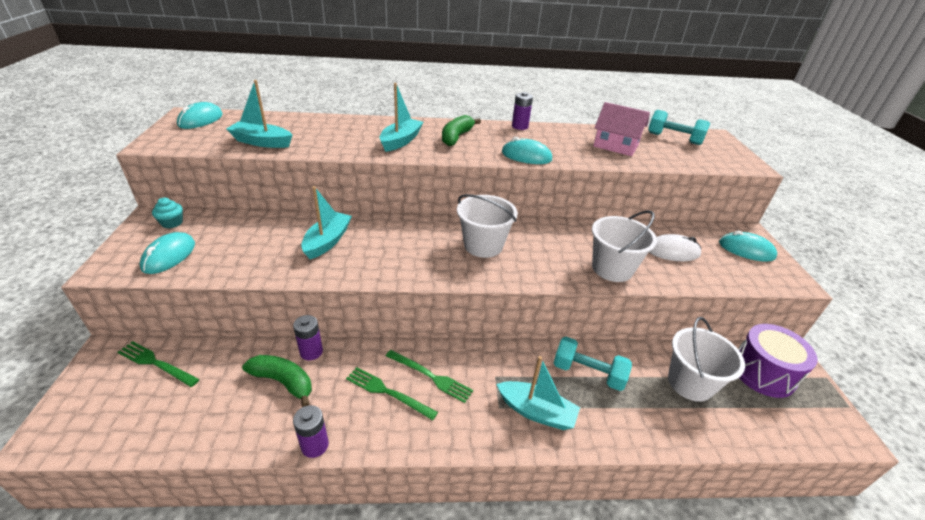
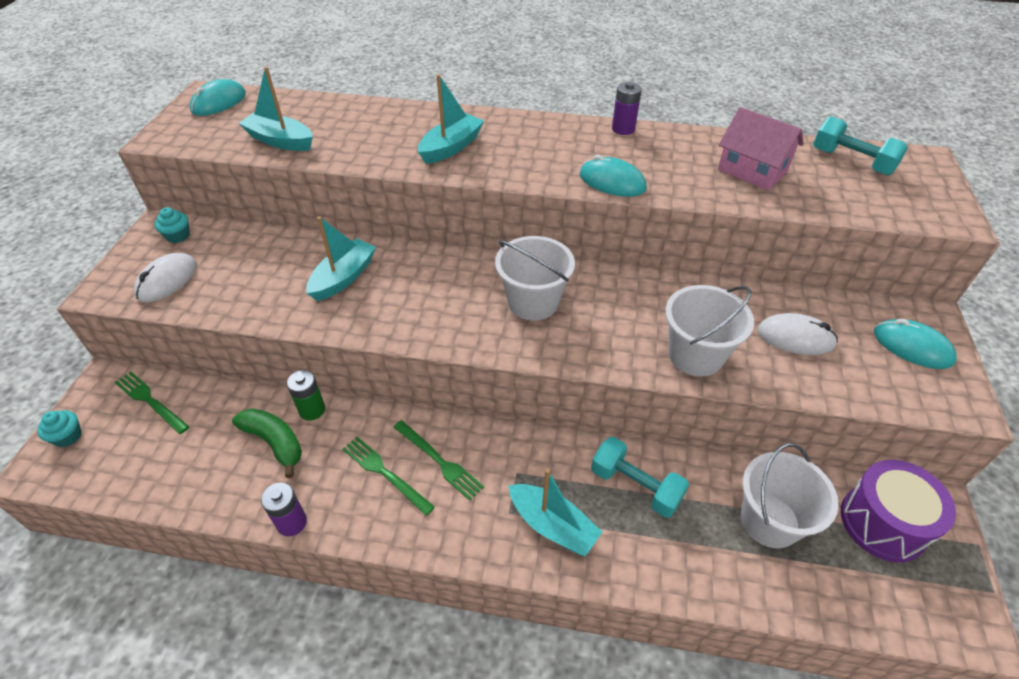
camera: 15 degrees right, 10 degrees up
turquoise mouse [140,232,195,274] -> white mouse [134,253,197,302]
purple battery [293,315,323,360] -> green battery [287,370,325,421]
green banana [442,115,481,146] -> none
none -> turquoise cupcake [37,410,82,447]

